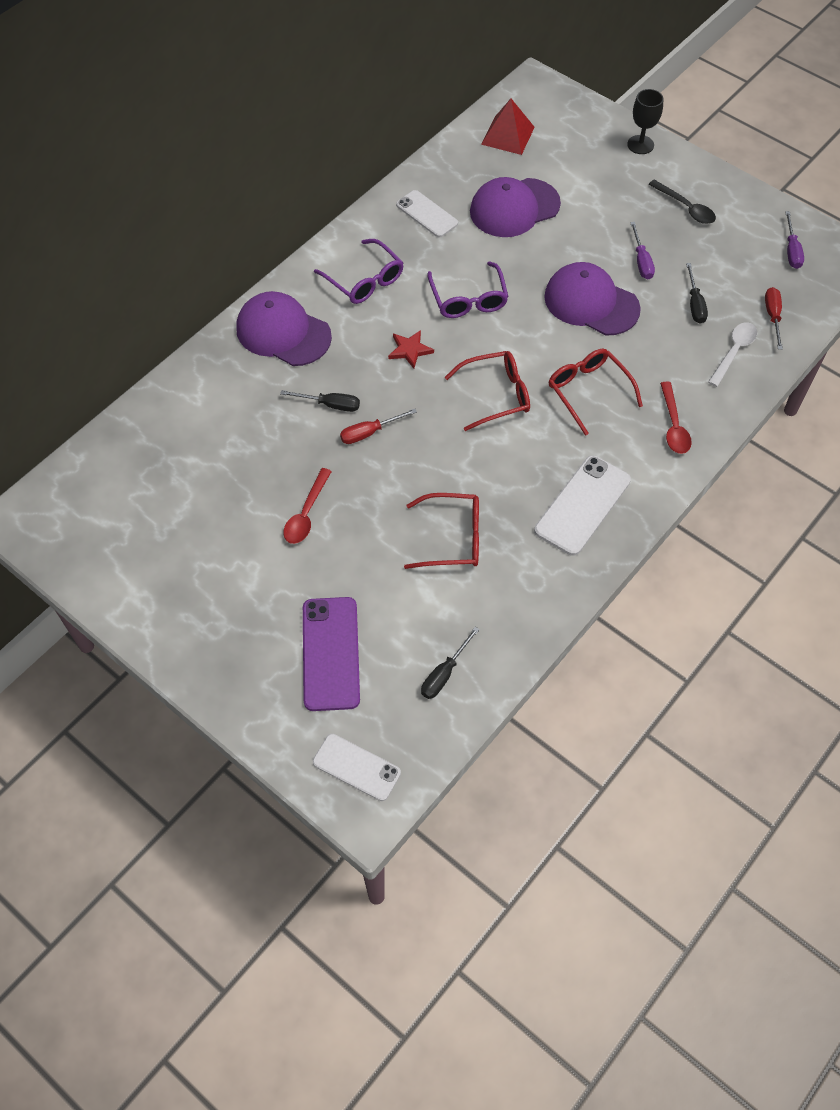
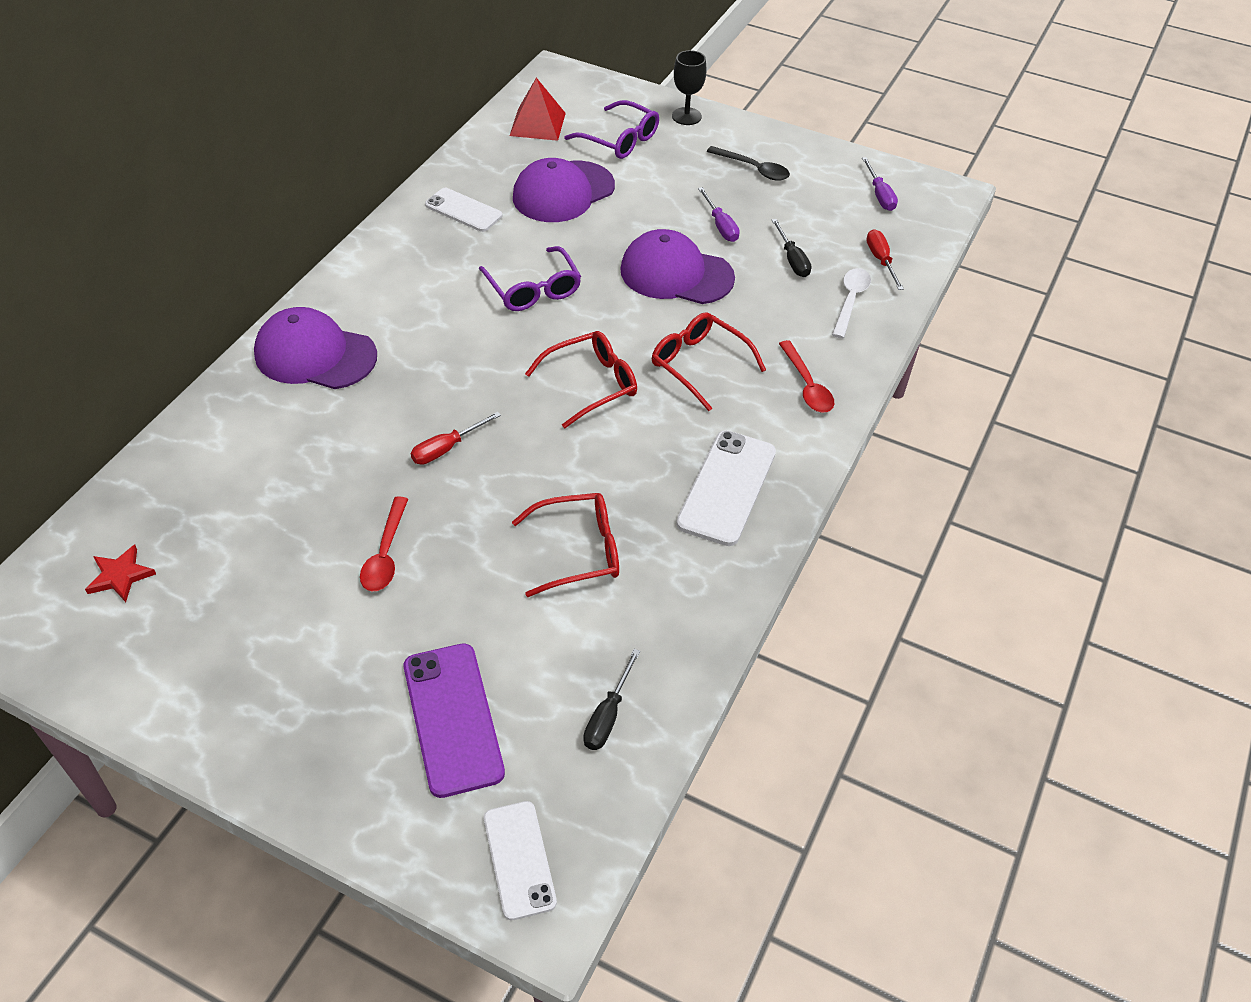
camera: 15 degrees left, 10 degrees down
black screwdriver [280,390,360,412] -> none
white phone [313,734,401,801] -> white phone turned 60 degrees clockwise [484,801,557,920]
purple glasses [314,239,404,304] -> purple glasses moved to [564,100,659,159]
red star [388,330,434,369] -> red star moved to [85,545,156,602]

